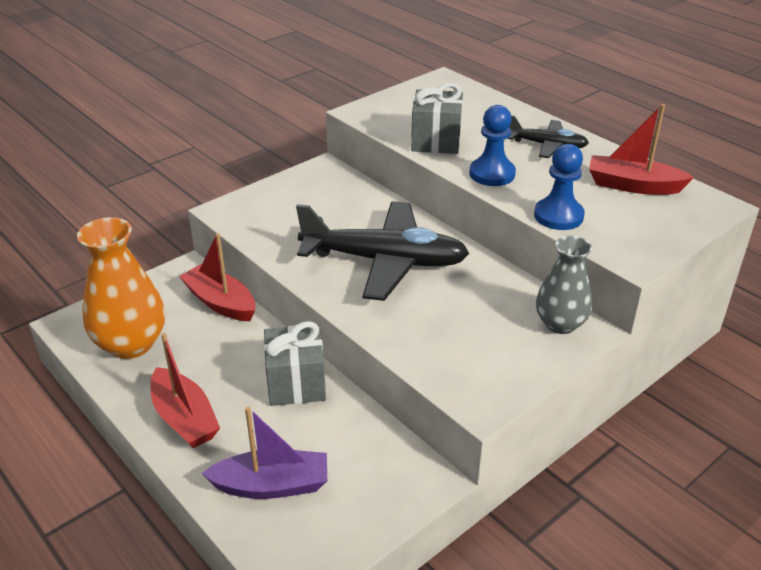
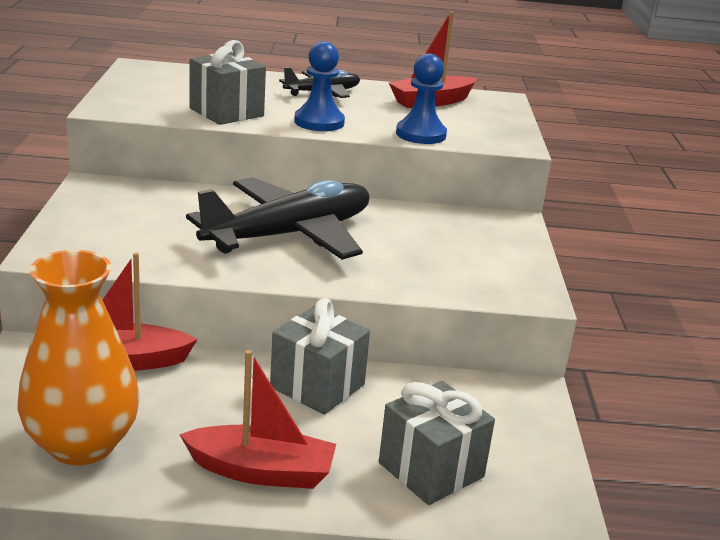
camera: 50 degrees left, 10 degrees down
purple boat [201,407,327,499] -> grey gift [379,381,495,505]
grey vase [536,236,592,334] -> none

